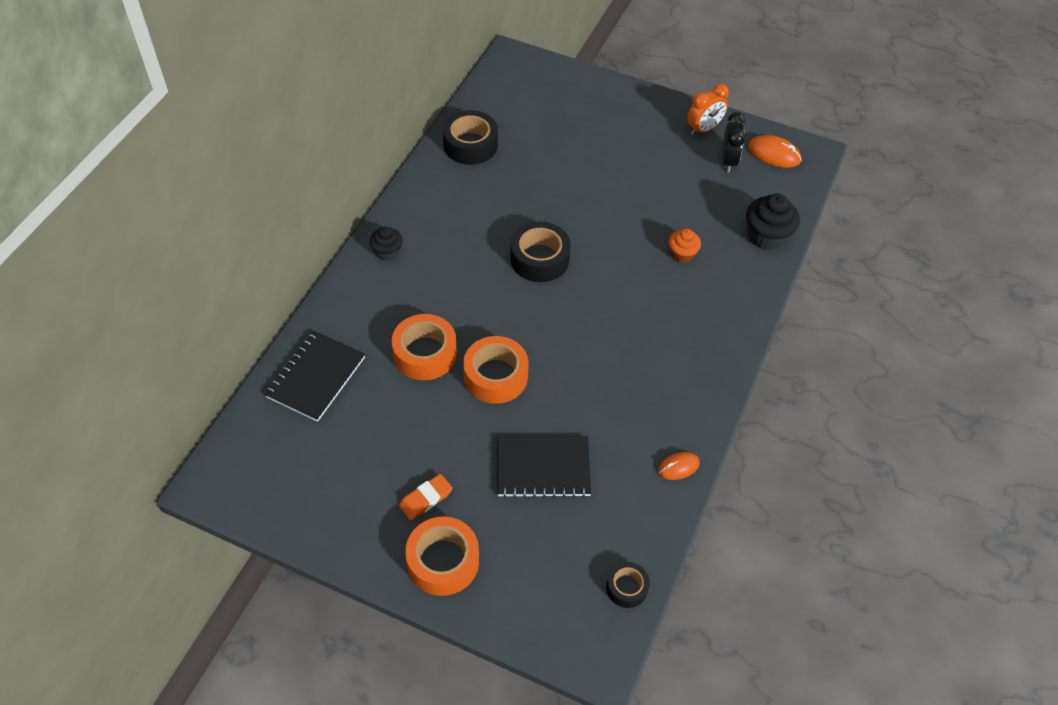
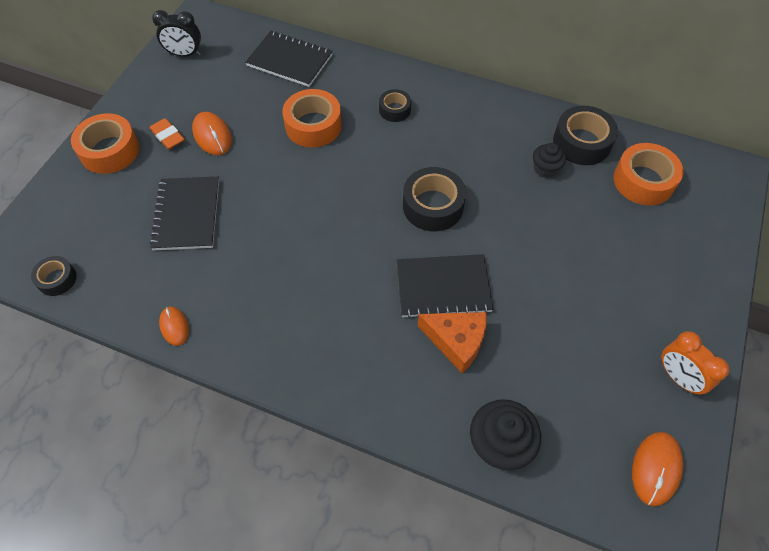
camera: 90 degrees right, 5 degrees up
black cupcake [370,226,403,261] -> black cupcake moved to [533,143,566,178]
orange tape [463,336,528,404] -> orange tape moved to [614,143,684,205]
orange cupcake [669,229,701,263] -> orange cheese [418,312,487,373]
black clock [721,112,745,173] -> black clock moved to [152,10,201,57]
none -> orange mouse [192,112,232,155]
none -> black tape [379,89,411,122]
none -> black notebook [397,254,493,318]

